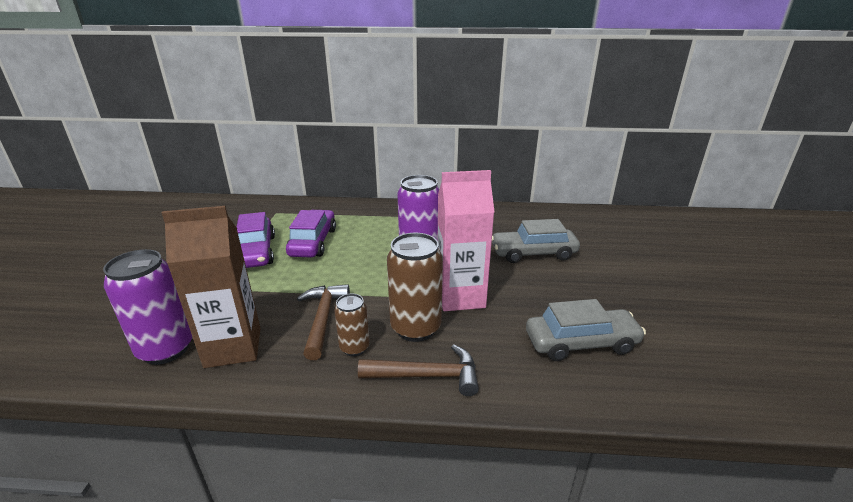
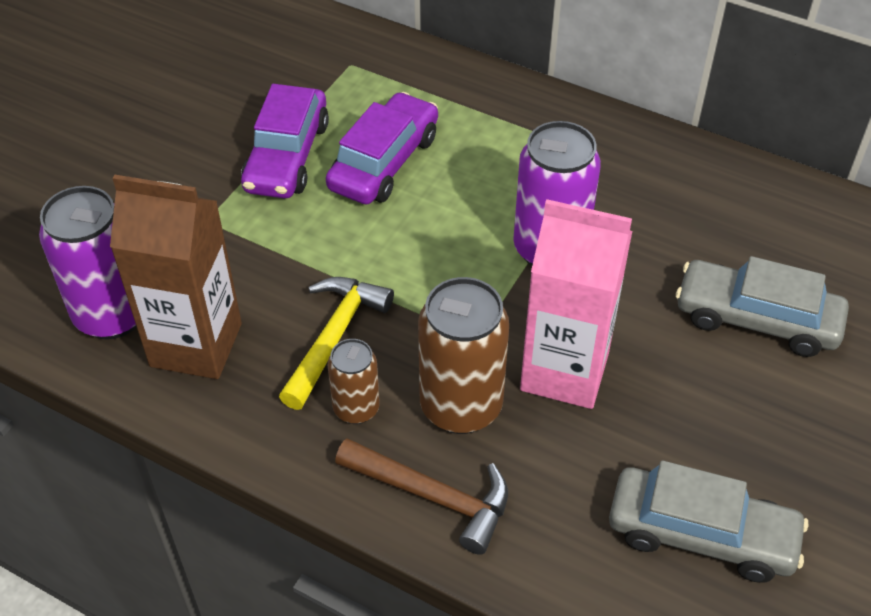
camera: 25 degrees right, 20 degrees up
brown hammer [297,284,350,360] -> yellow hammer [279,277,394,410]

